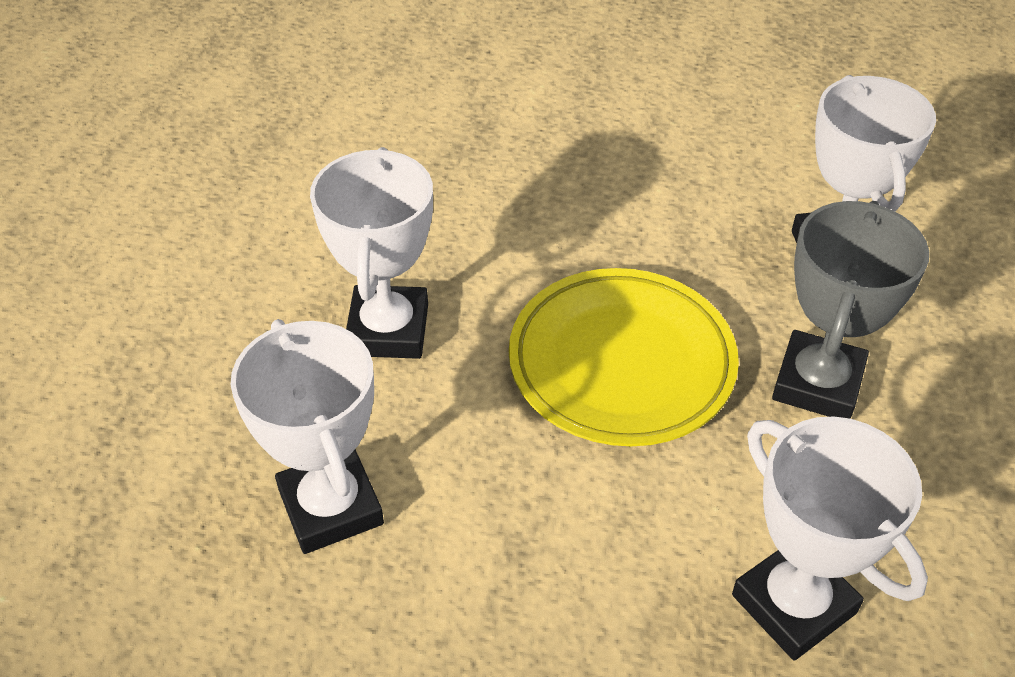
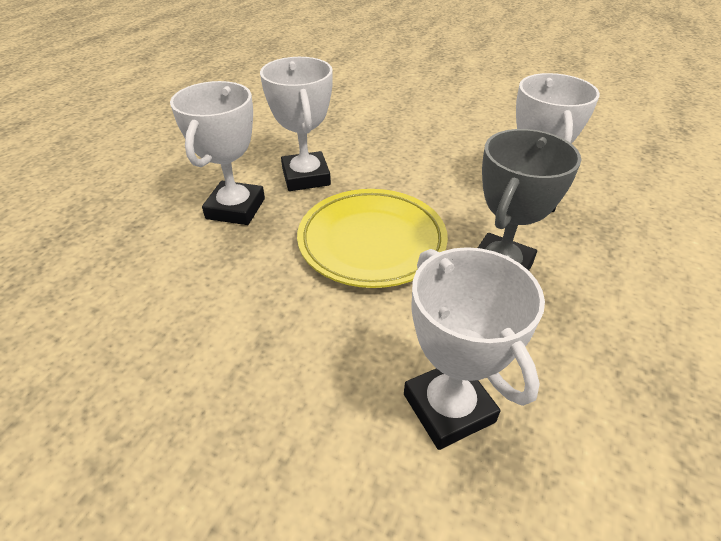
camera: 10 degrees right, 5 degrees down
white trophy [231,319,384,554] -> white trophy moved to [260,57,333,191]

